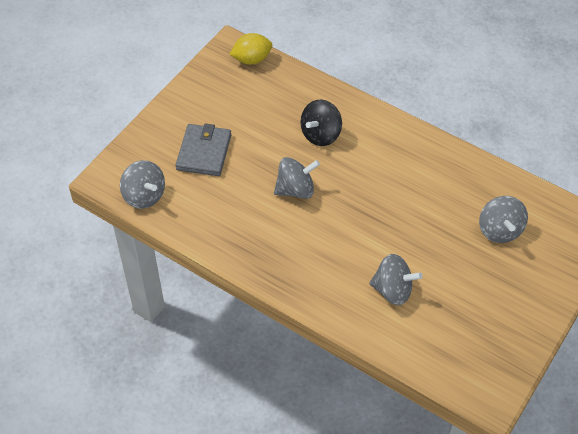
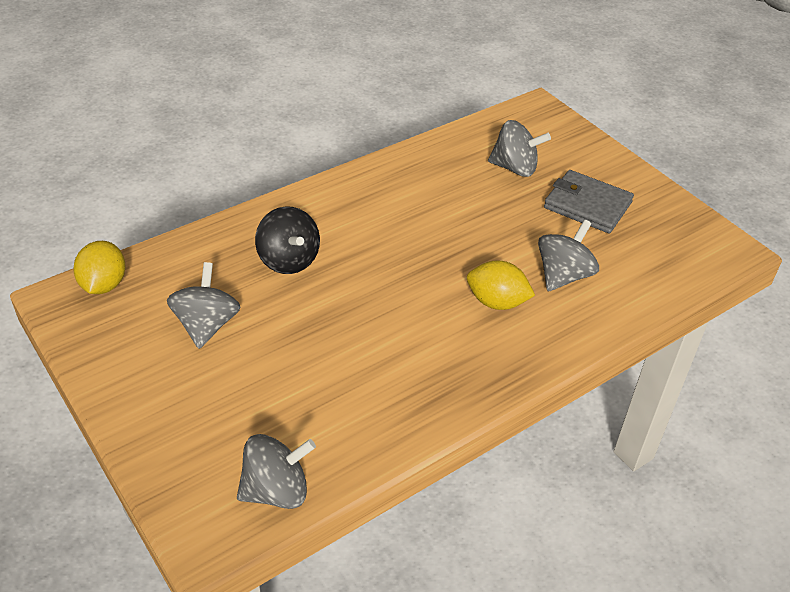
camera: 70 degrees left, 10 degrees down
grey wallet [176,123,231,176] -> grey wallet moved to [544,170,634,233]
grey spinning top [274,157,320,199] -> grey spinning top moved to [167,262,241,349]
none -> yellow lemon [467,261,535,310]

